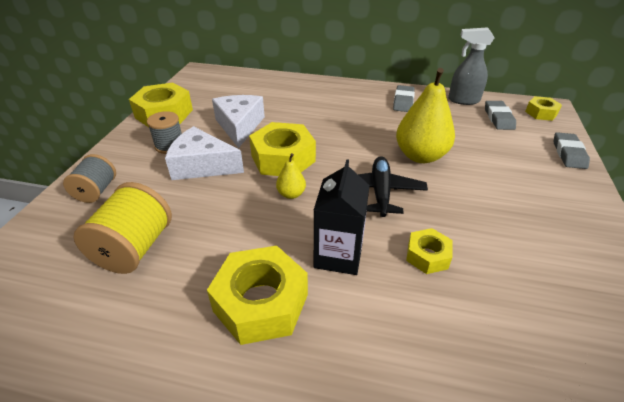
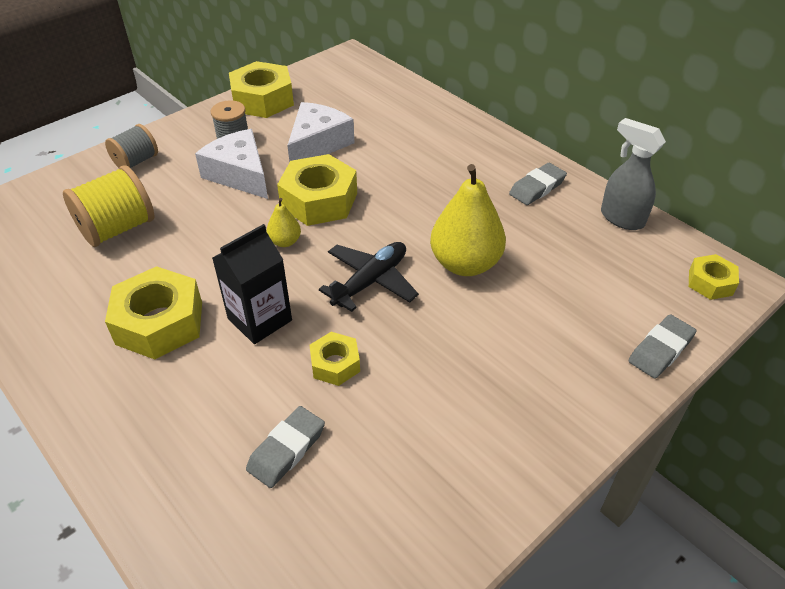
camera: 35 degrees right, 5 degrees up
grey eraser [485,101,516,130] -> grey eraser moved to [246,406,325,488]

